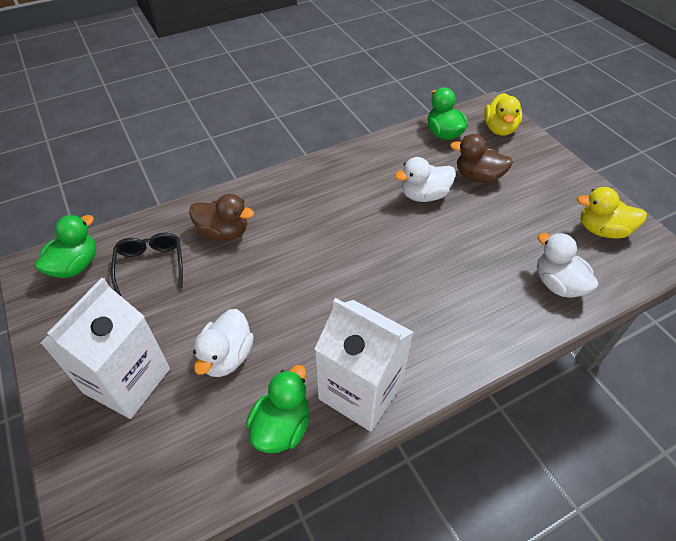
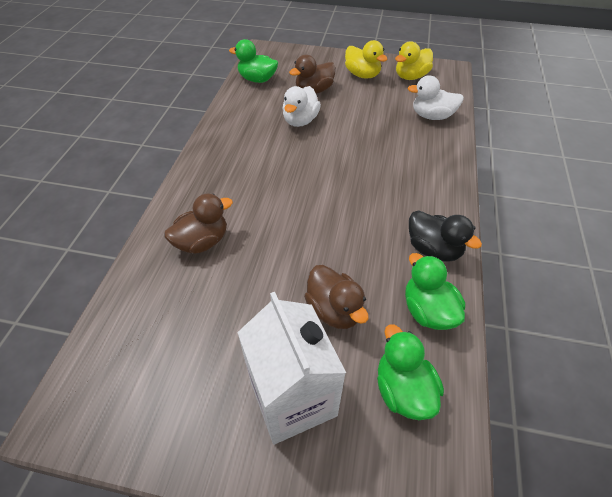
camera: 50 degrees left, 0 degrees up
green duck [35,215,96,278] -> green duck moved to [377,324,444,420]
black glasses [111,233,183,296] -> none
white duck [193,309,254,377] -> brown duck [304,265,368,329]
white carton [314,298,413,432] -> black duck [409,210,482,262]
yellow duck [484,93,522,136] -> yellow duck moved to [345,40,387,79]

